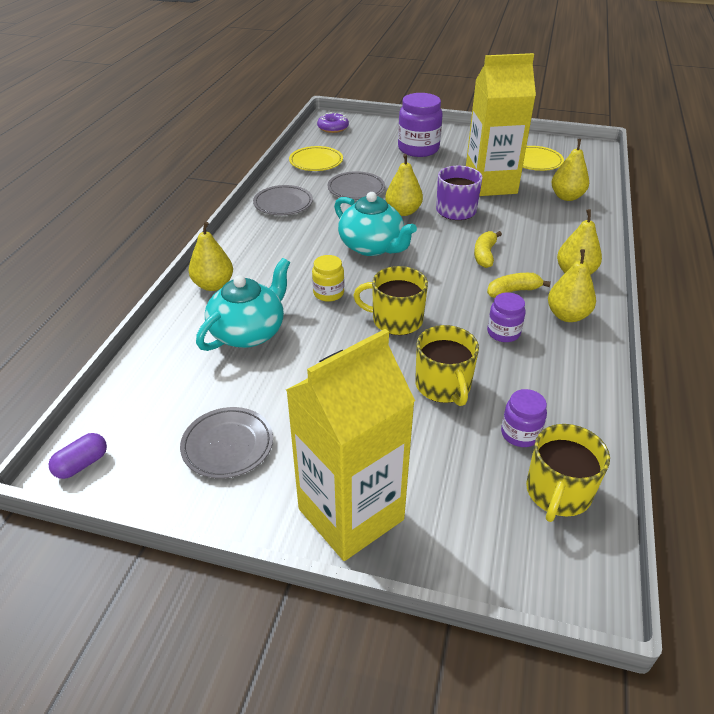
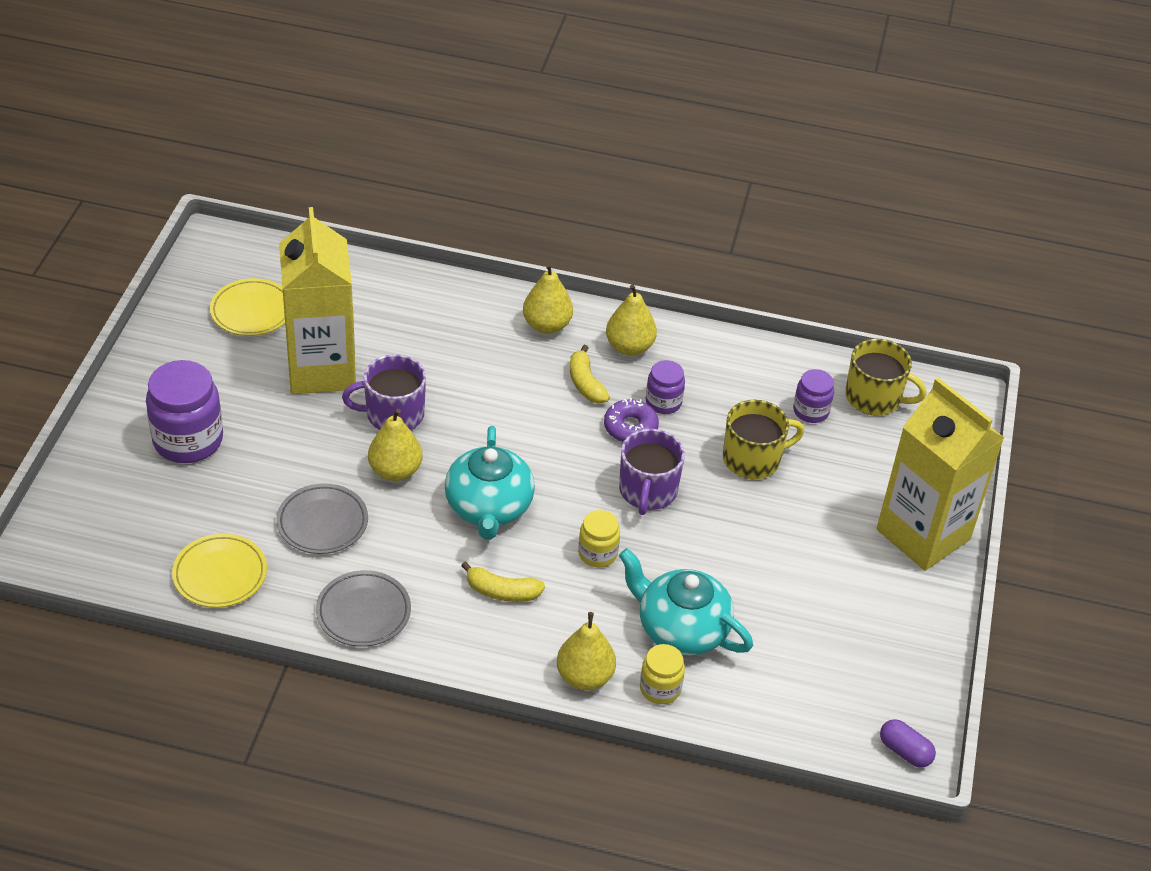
camera: 95 degrees left, 5 degrees up
grey plate [180,407,273,479] -> none
purple donut [317,112,349,133] -> purple donut moved to [604,398,659,442]
turquoise teapot [334,192,417,256] -> turquoise teapot turned 135 degrees clockwise [445,426,535,540]
yellow mug [353,266,428,335] -> purple mug [619,429,685,515]
yellow banana [474,231,502,268] -> yellow banana moved to [461,561,545,602]
yellow pear [552,139,589,201] -> none
none -> yellow jar [640,644,685,704]

